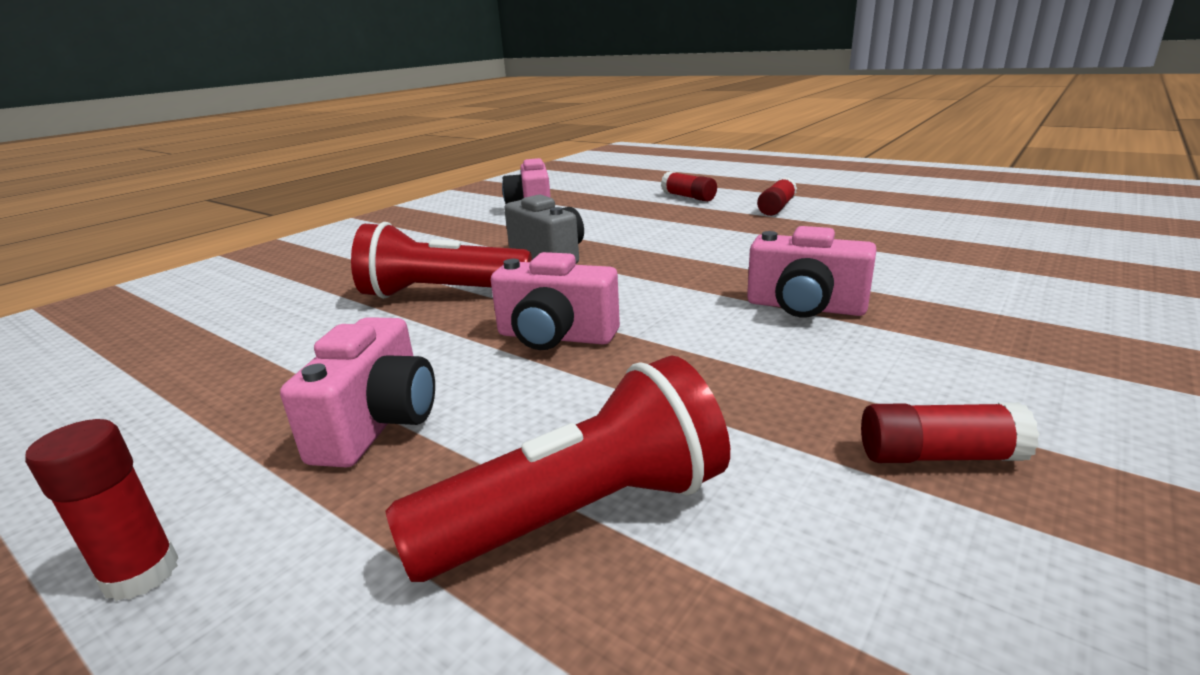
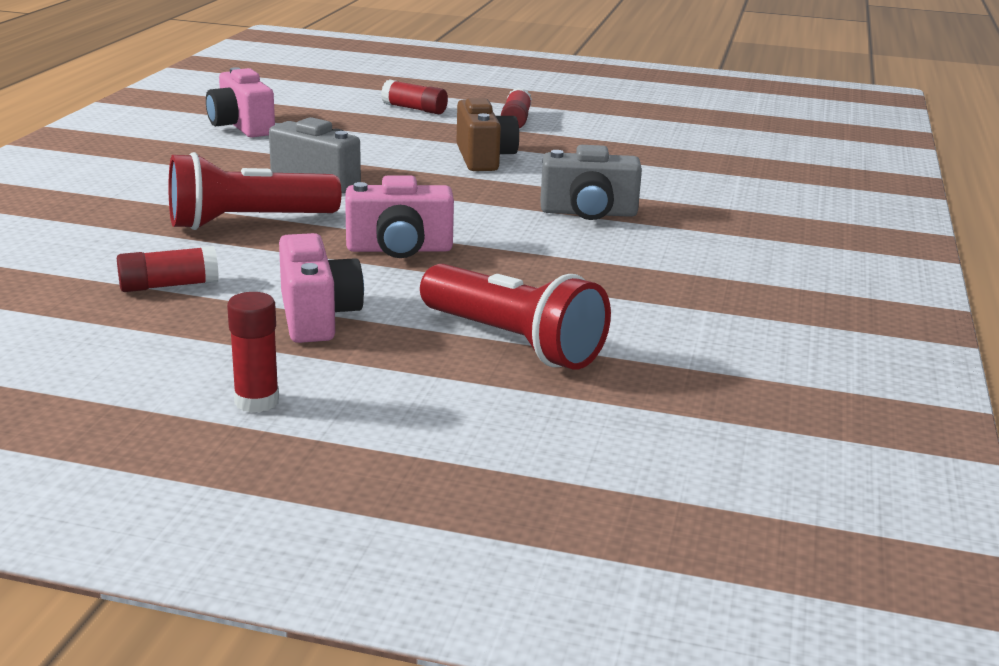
camera: 25 degrees left, 0 degrees up
red flashlight [385,355,730,582] -> red flashlight turned 90 degrees clockwise [420,264,611,370]
pink camera [747,226,877,317] -> grey camera [541,145,642,220]
red glue stick [861,402,1039,463] -> red glue stick moved to [117,246,219,292]
none -> brown camera [456,98,519,171]

